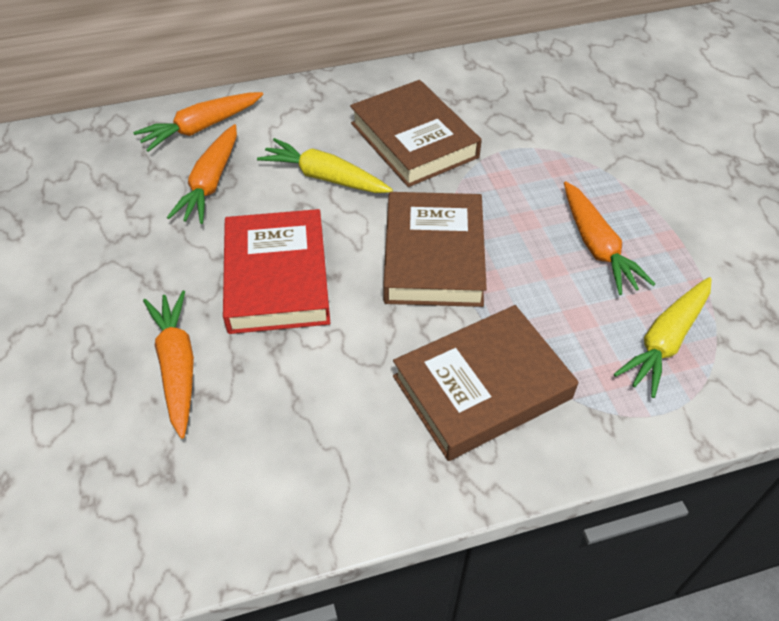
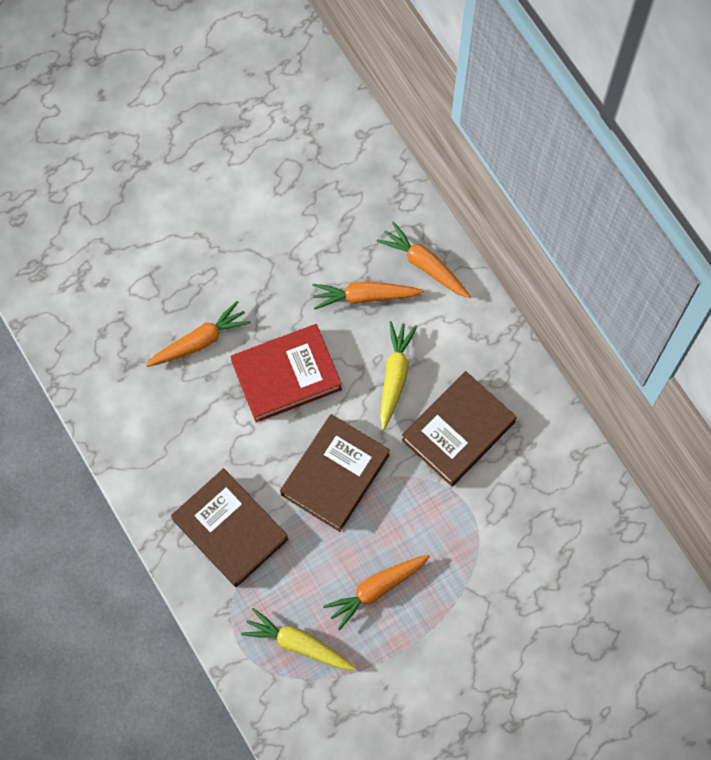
camera: 75 degrees right, 20 degrees up
brown book [383,192,487,307] -> brown book turned 45 degrees counterclockwise [280,414,390,532]

